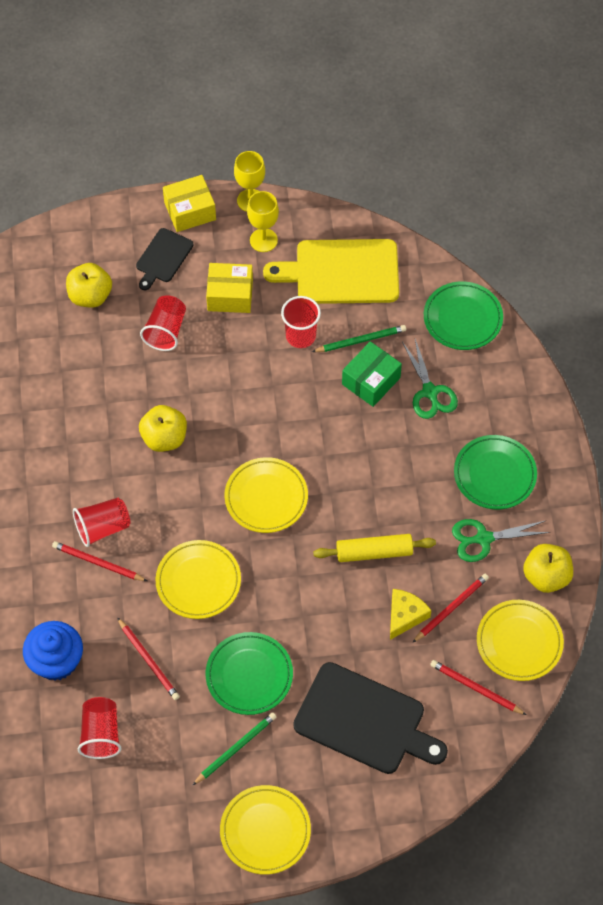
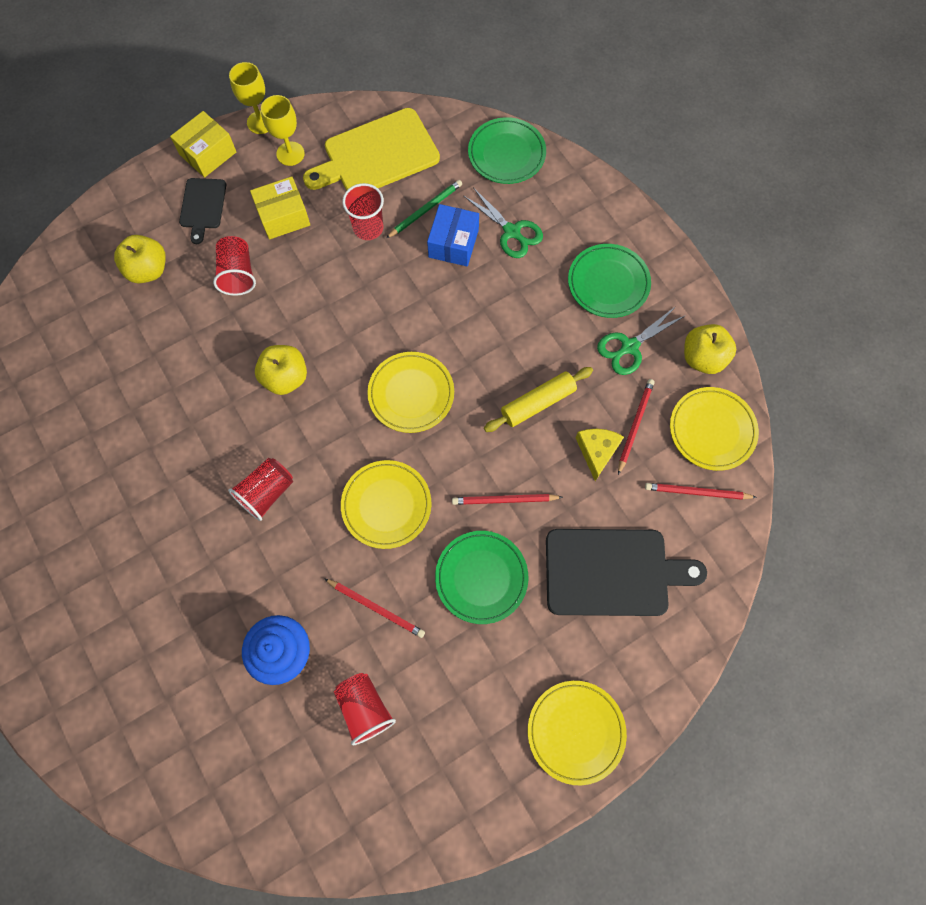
camera: 25 degrees left, 10 degrees up
red pencil [52,541,147,581] -> red pencil moved to [452,494,563,505]
green pencil [193,712,276,785] -> none
green box [342,341,402,407] -> blue box [427,204,479,266]

